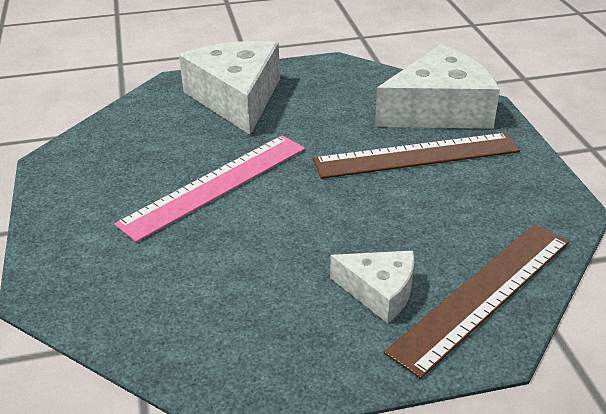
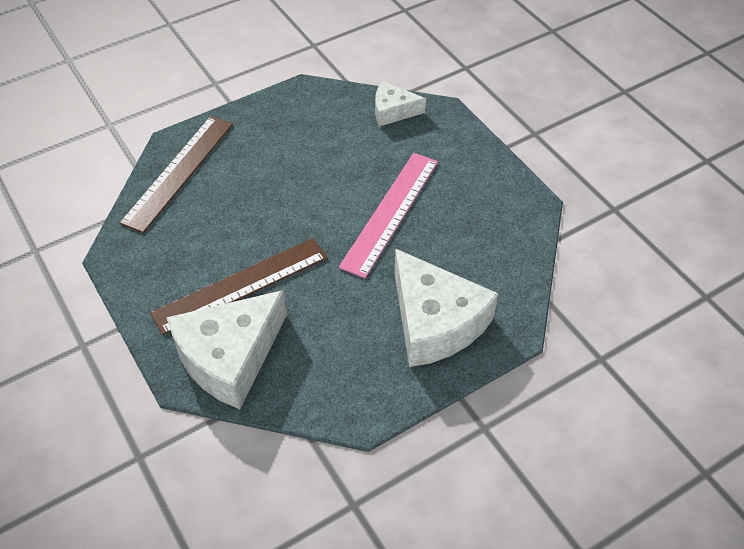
camera: 160 degrees right, 15 degrees up
white cheese [330,251,414,323] -> white cheese moved to [375,81,426,126]

